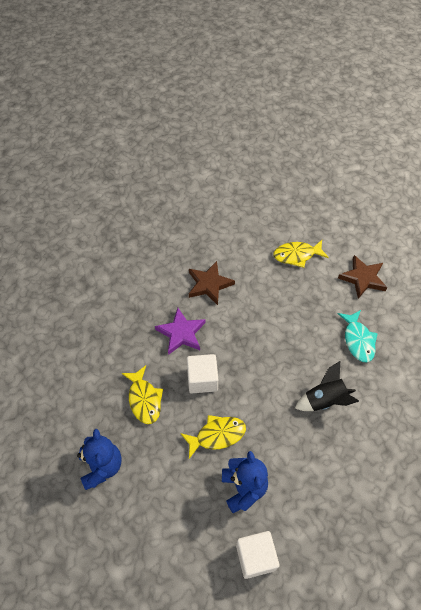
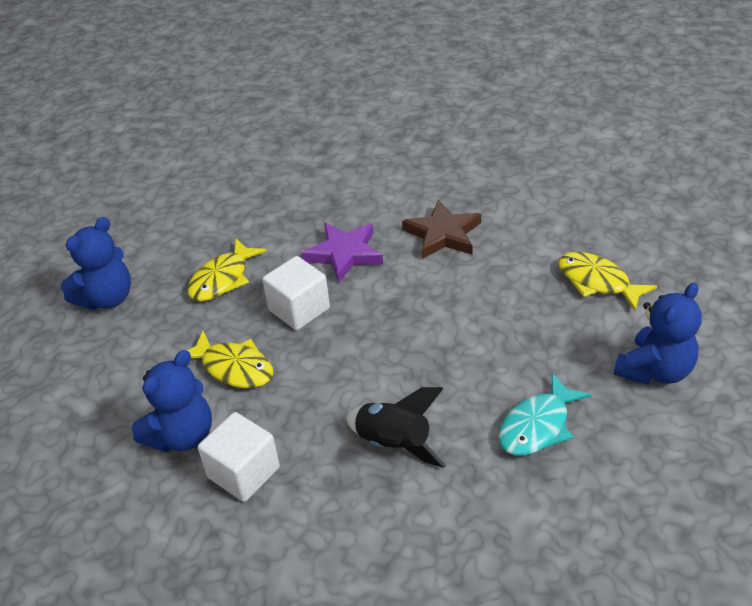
camera: 55 degrees right, 15 degrees down
white cube [236,531,279,579] -> white cube moved to [198,412,280,502]
brown star [338,255,388,299] -> blue teddy bear [614,283,702,385]

